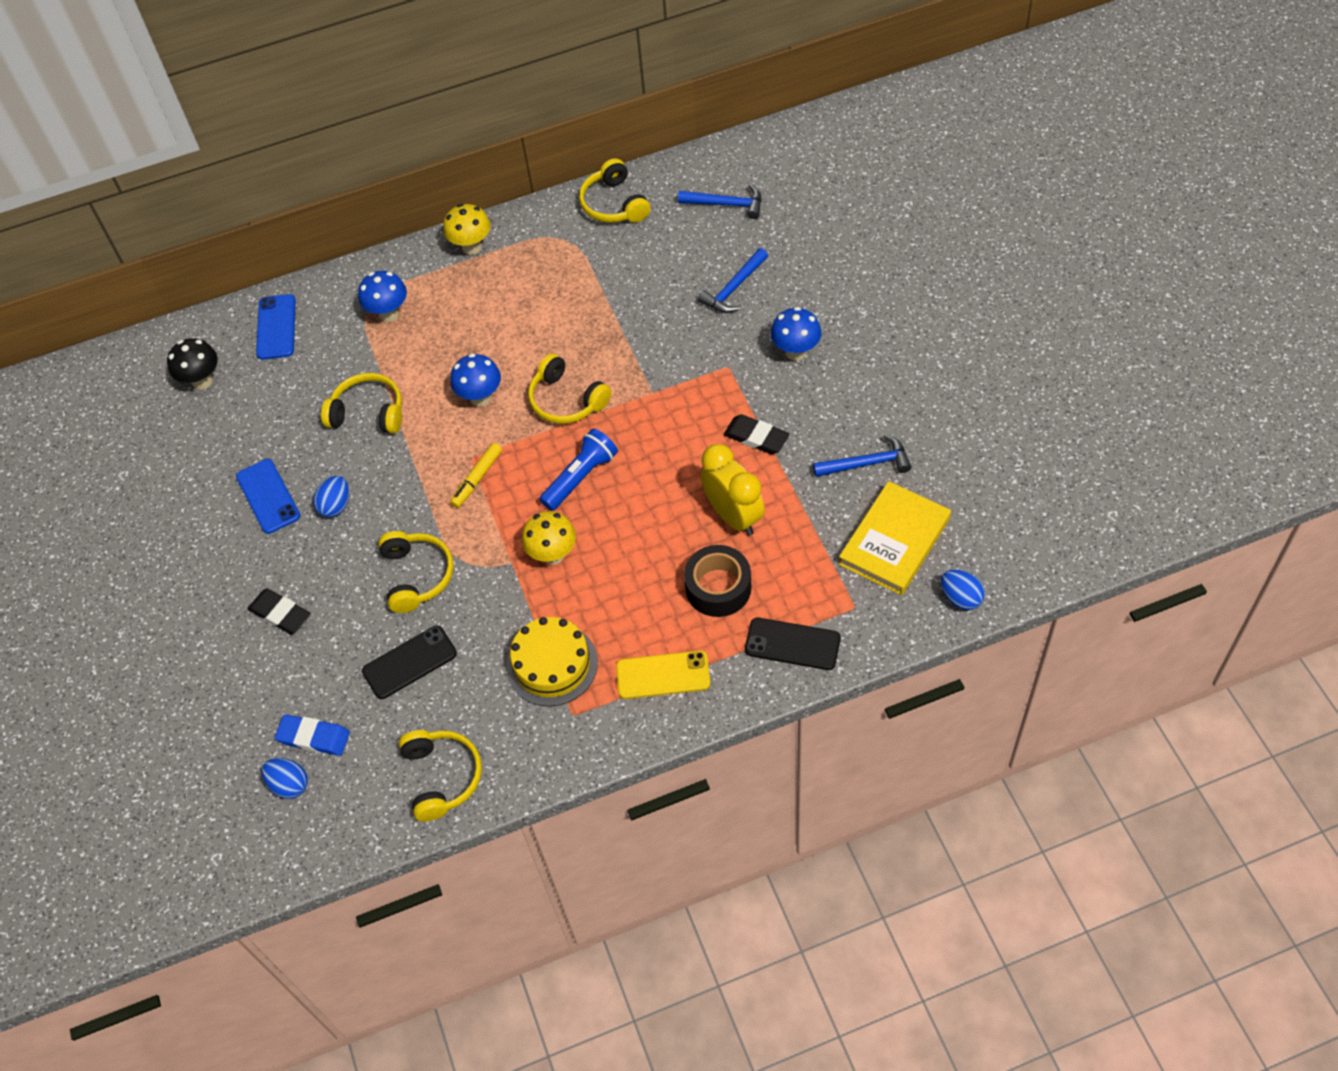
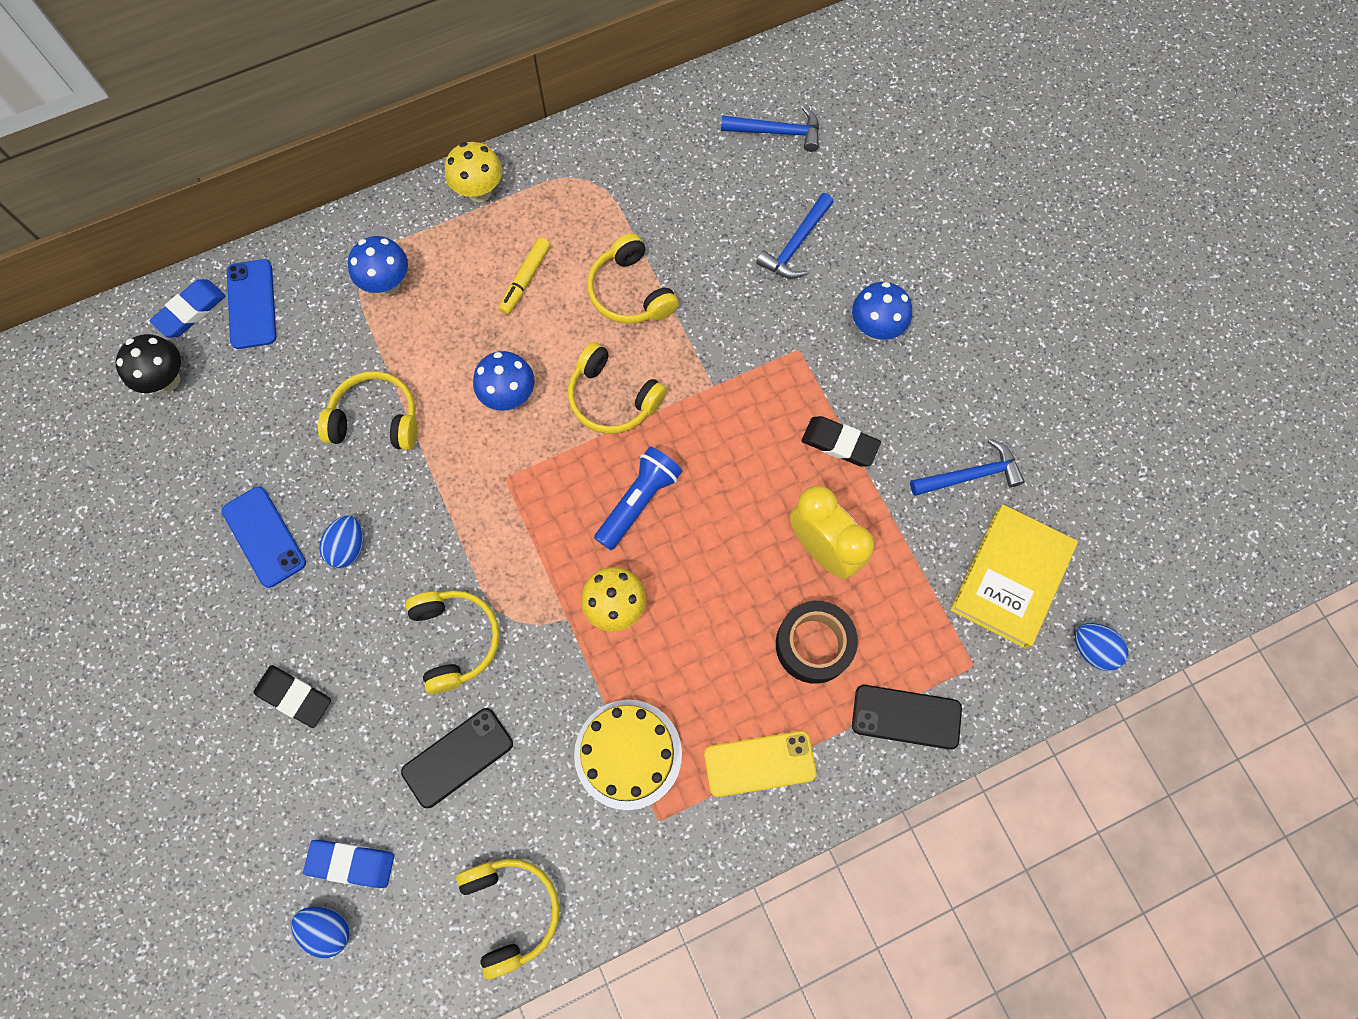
camera: 10 degrees left, 15 degrees up
yellow marker [450,443,502,508] -> yellow marker moved to [499,237,550,315]
yellow headphones [579,158,651,223] -> yellow headphones moved to [587,233,679,324]
none -> blue eraser [150,279,226,338]

